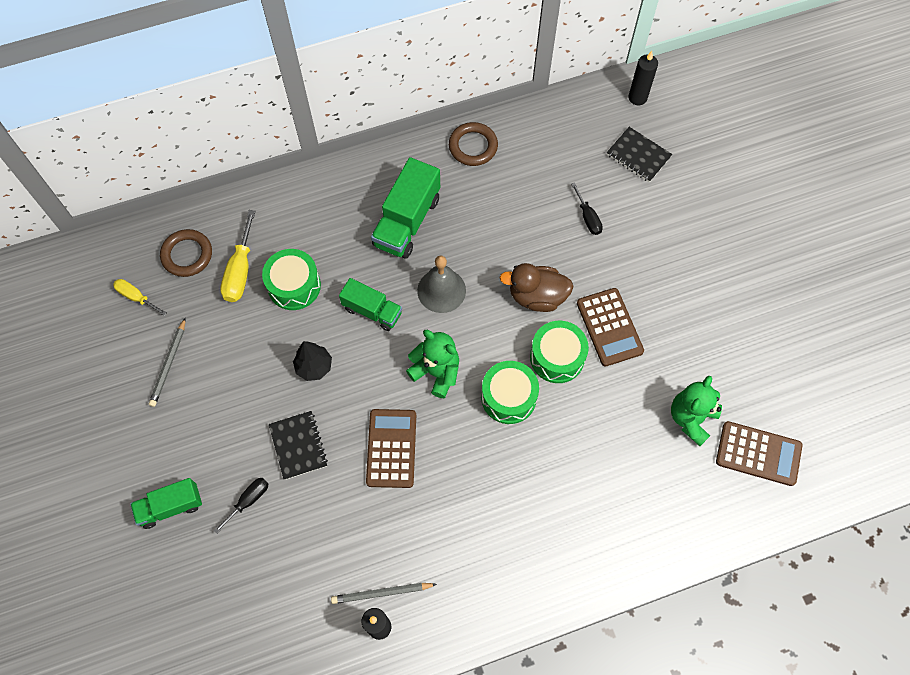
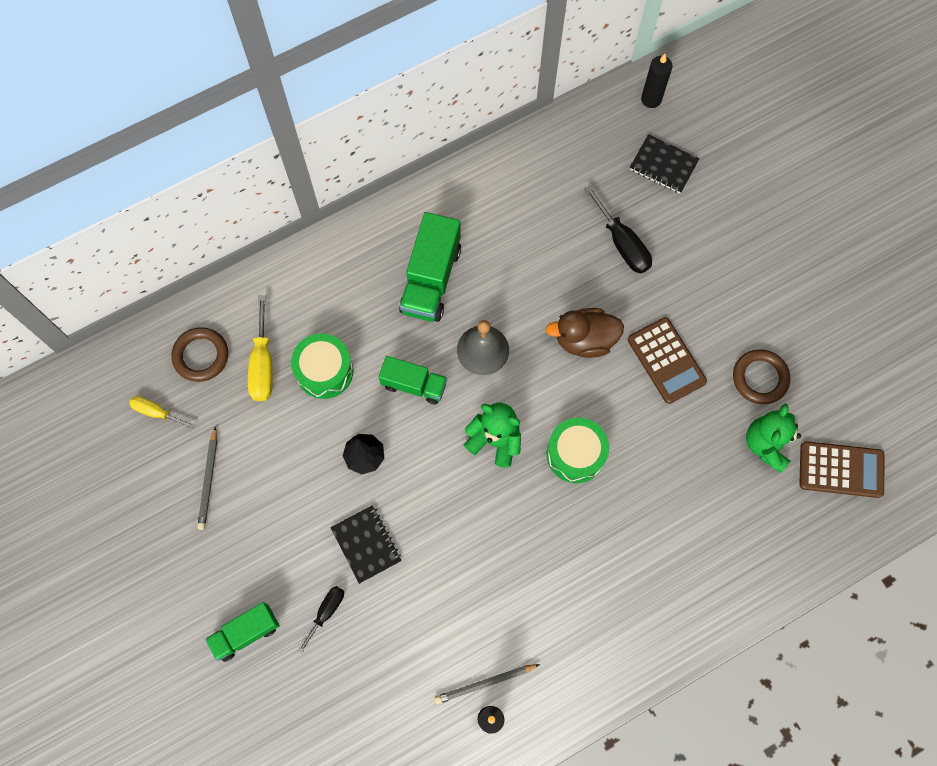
camera: 10 degrees left, 5 degrees up
brown calculator [366,409,416,488] -> none
brown ring [449,122,498,166] -> brown ring moved to [733,349,790,404]
green drum [530,321,589,383] -> none
black screwdriver [571,182,603,235] -> black screwdriver [584,185,652,274], size x1.60

